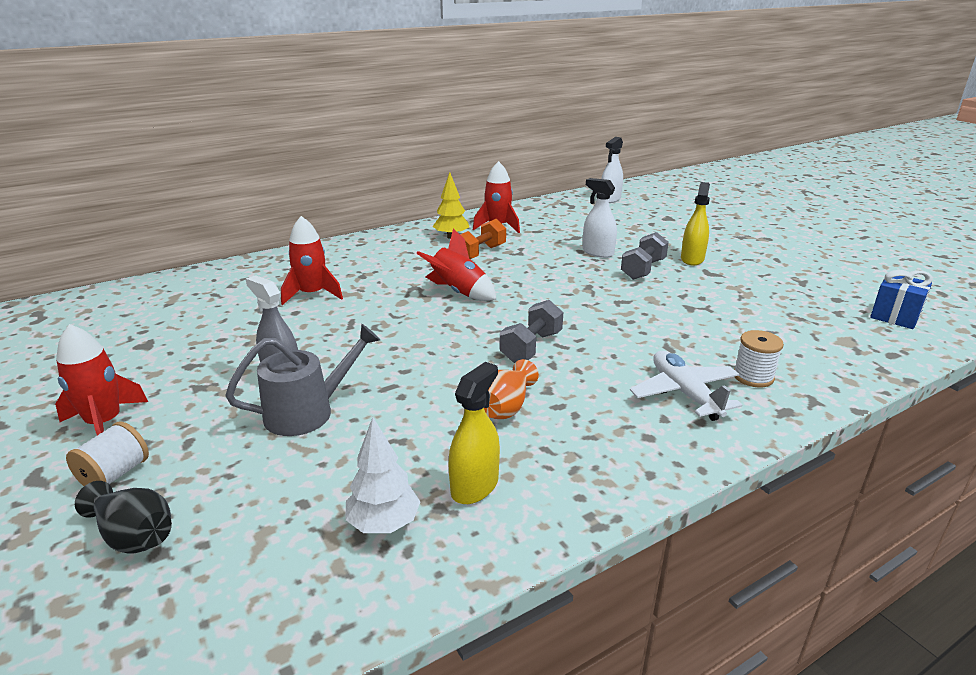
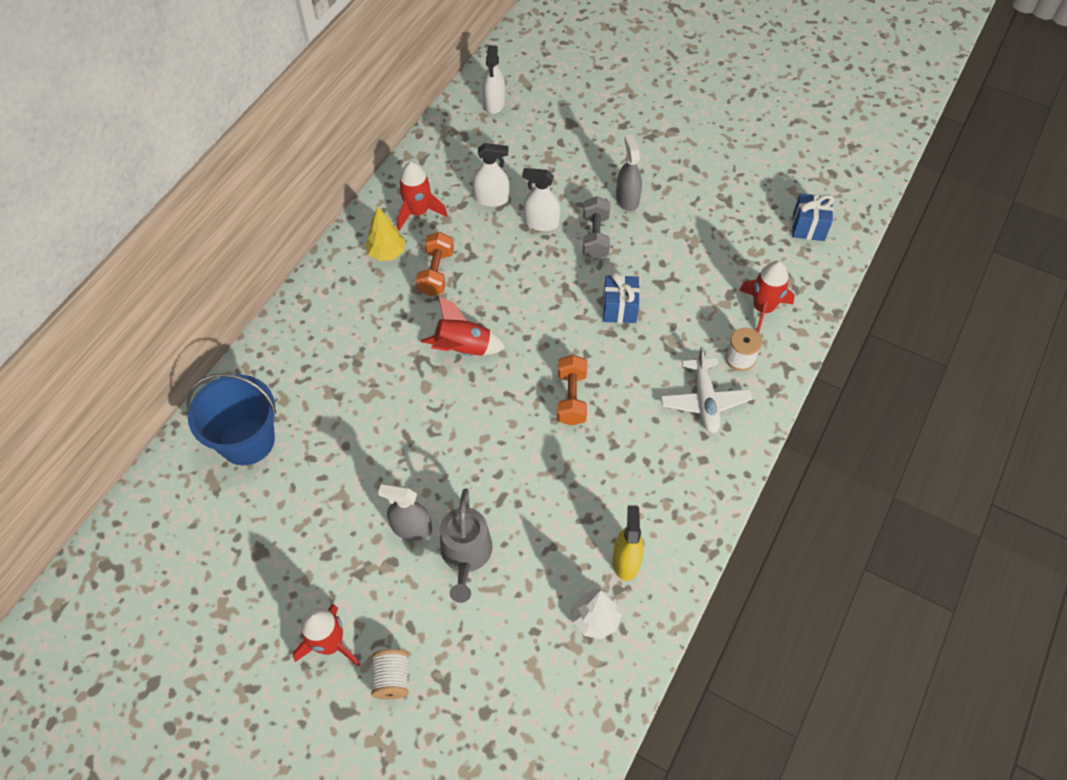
camera: 30 degrees left, 30 degrees up
black vase [75,481,172,554] -> none
grey watering can [225,324,380,436] -> grey watering can turned 150 degrees clockwise [440,488,493,603]
red rocket [281,216,343,305] -> red rocket moved to [739,261,795,333]
orange vase [484,359,539,419] -> none
grey dumbbell [500,300,563,363] -> orange dumbbell [557,355,587,426]
white plane [630,351,742,421] -> white plane turned 135 degrees counterclockwise [661,347,752,433]
yellow spray bottle [681,182,710,266] -> grey spray bottle [616,135,642,211]
none -> blue bucket [186,373,277,465]
none -> white spray bottle [473,143,509,207]
none -> blue gift [603,272,640,323]

